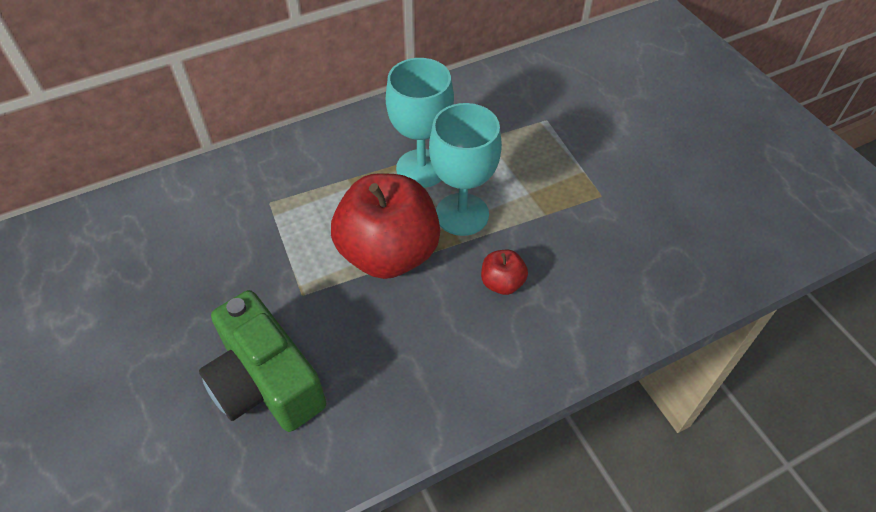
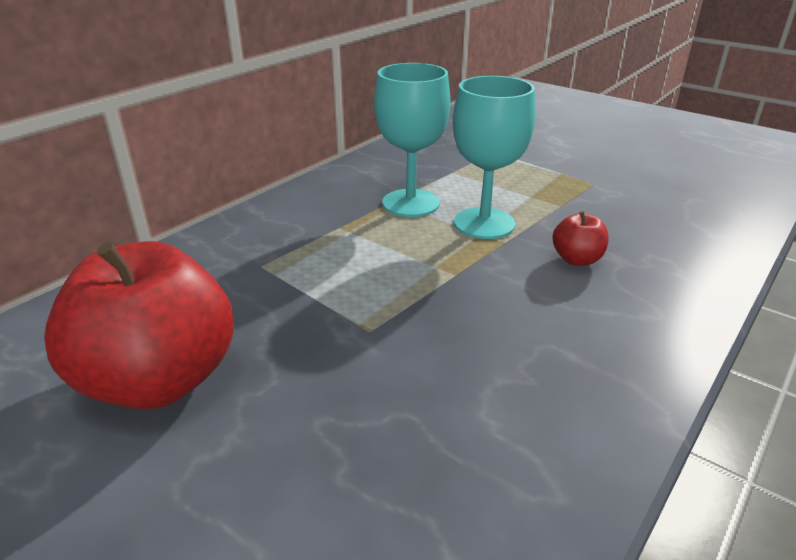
camera: 25 degrees left, 20 degrees down
green camera [199,290,326,432] -> none
red apple [331,173,440,279] -> red apple moved to [44,241,234,409]

